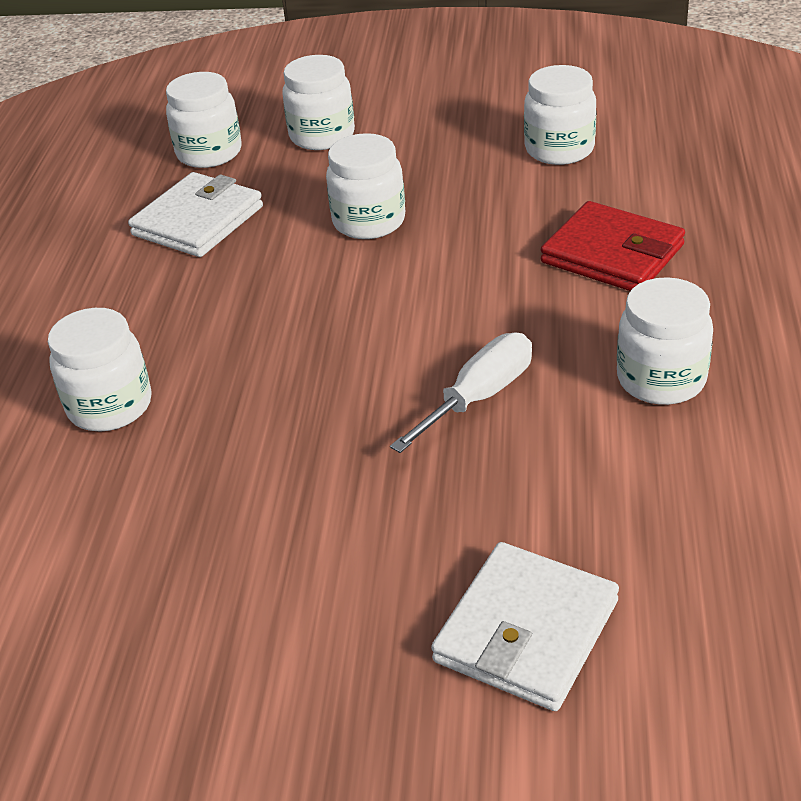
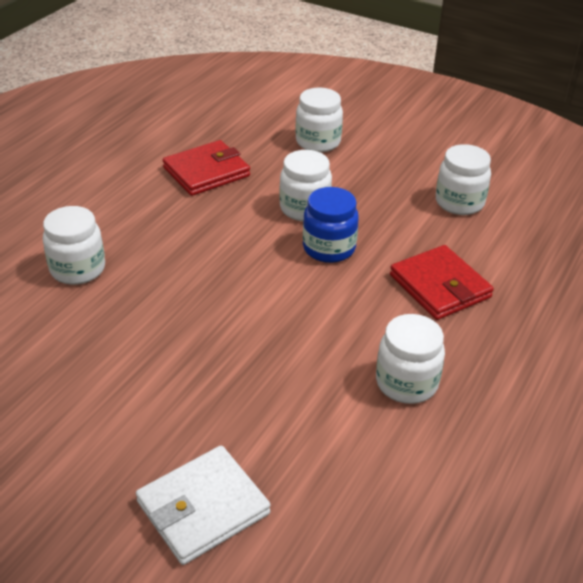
camera: 20 degrees right, 0 degrees up
white wallet [128,172,263,257] -> red wallet [163,140,250,196]
white jar [166,72,242,168] -> none
white screwdriver [390,333,532,453] -> none
none -> blue jar [303,187,359,263]

